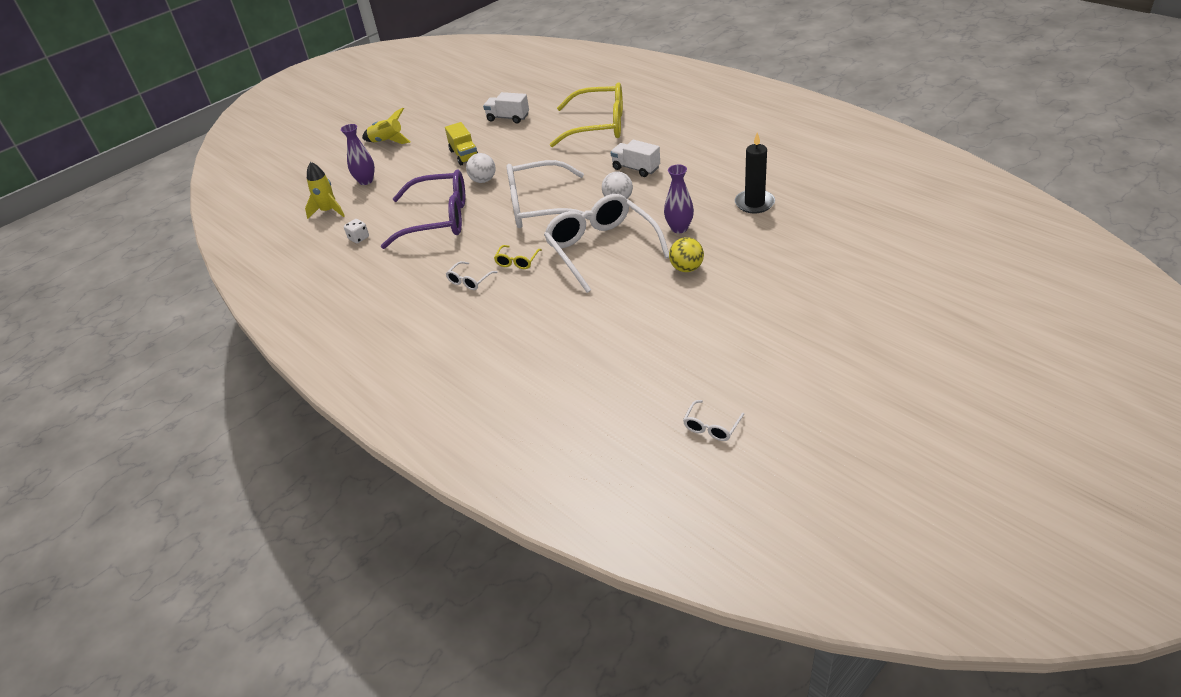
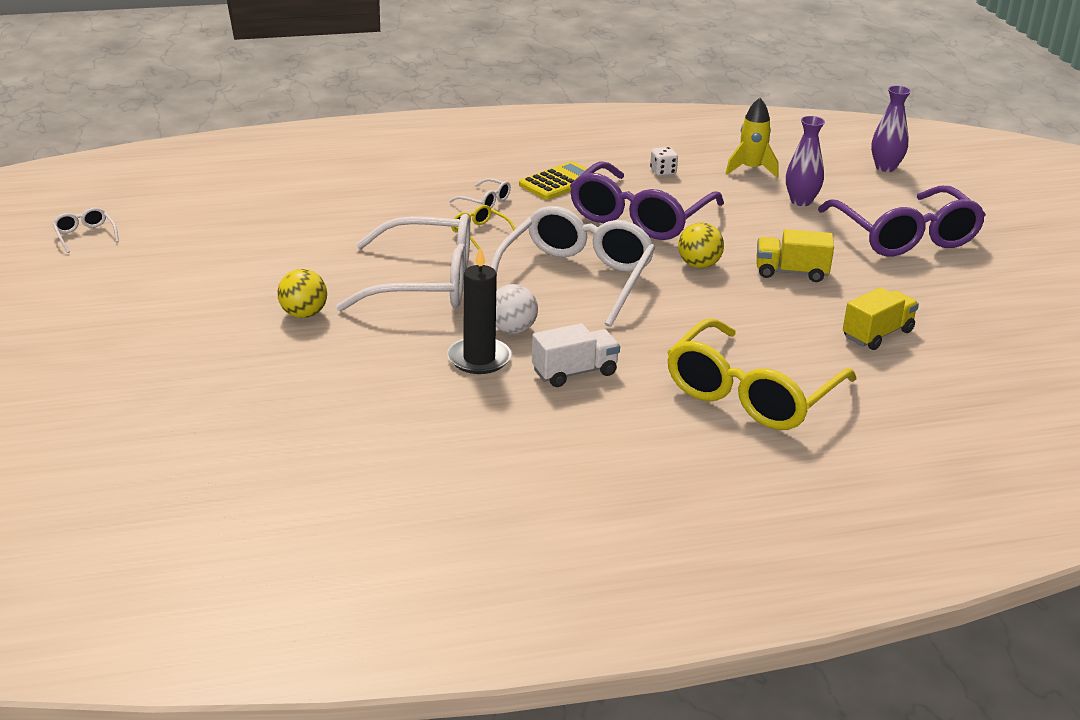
camera: 115 degrees right, 10 degrees down
yellow rocket [362,108,411,144] -> purple glasses [818,186,986,256]
white glasses [446,261,498,290] -> white glasses turned 150 degrees clockwise [449,178,511,208]
white ball [466,153,496,183] -> yellow ball [678,223,724,268]
white truck [483,92,529,124] -> yellow truck [843,287,919,350]
purple vase [664,165,694,233] -> purple vase moved to [871,86,911,172]
black candle [735,132,775,214] -> black candle moved to [447,246,511,374]
none -> yellow calculator [519,161,595,200]

